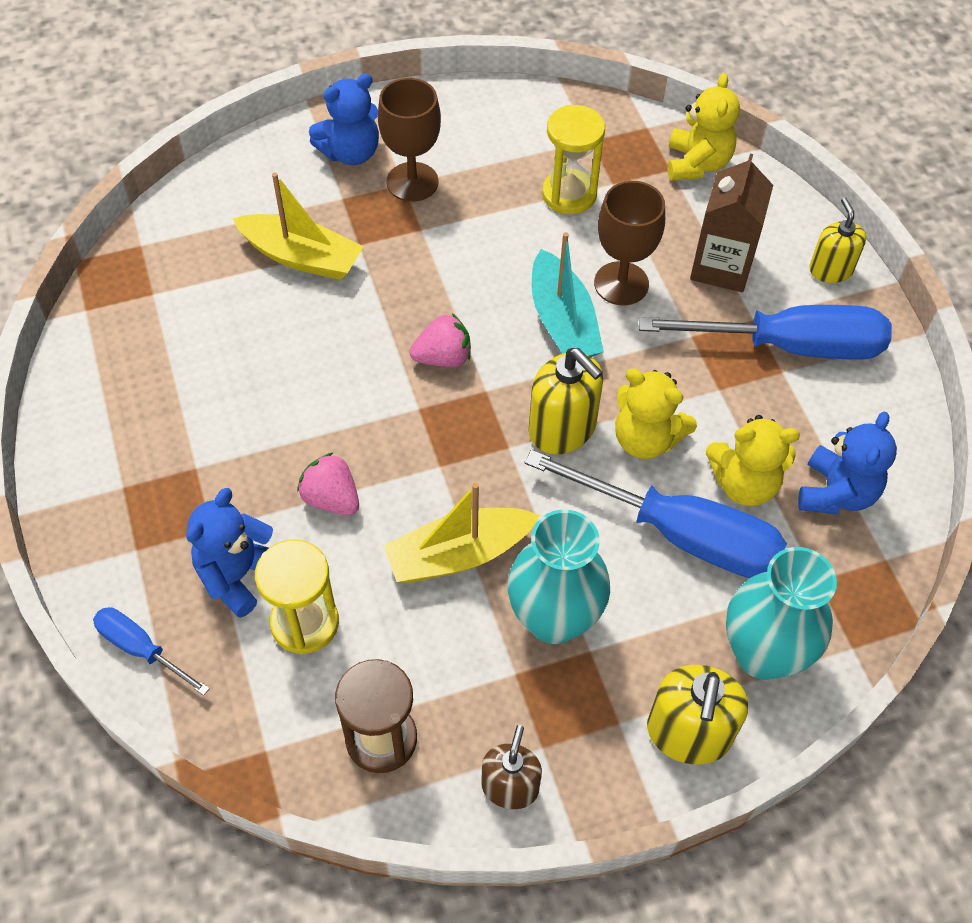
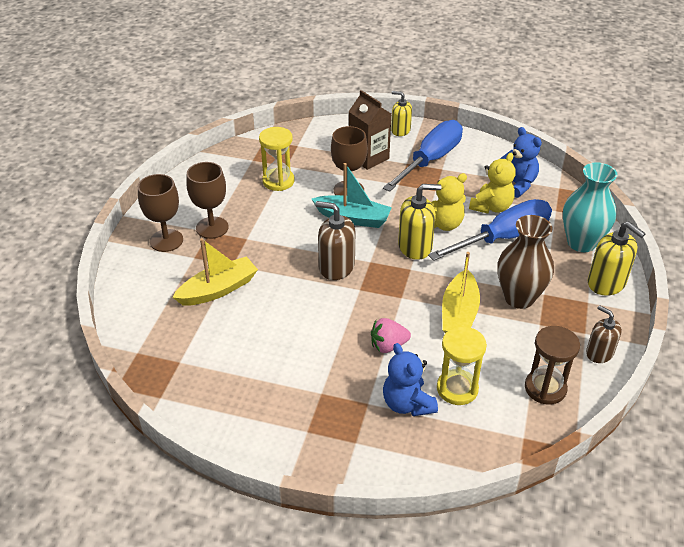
camera: 55 degrees left, 15 degrees down
blue screwdriver [93,607,210,696] -> none
blue teddy bear [309,73,379,165] -> brown goblet [138,174,183,252]
pink strawberry [410,313,471,367] -> brown soap dispenser [315,201,355,280]
turquoise vase [507,510,610,644] -> brown vase [497,215,554,309]
yellow teddy bear [668,73,740,181] -> none

